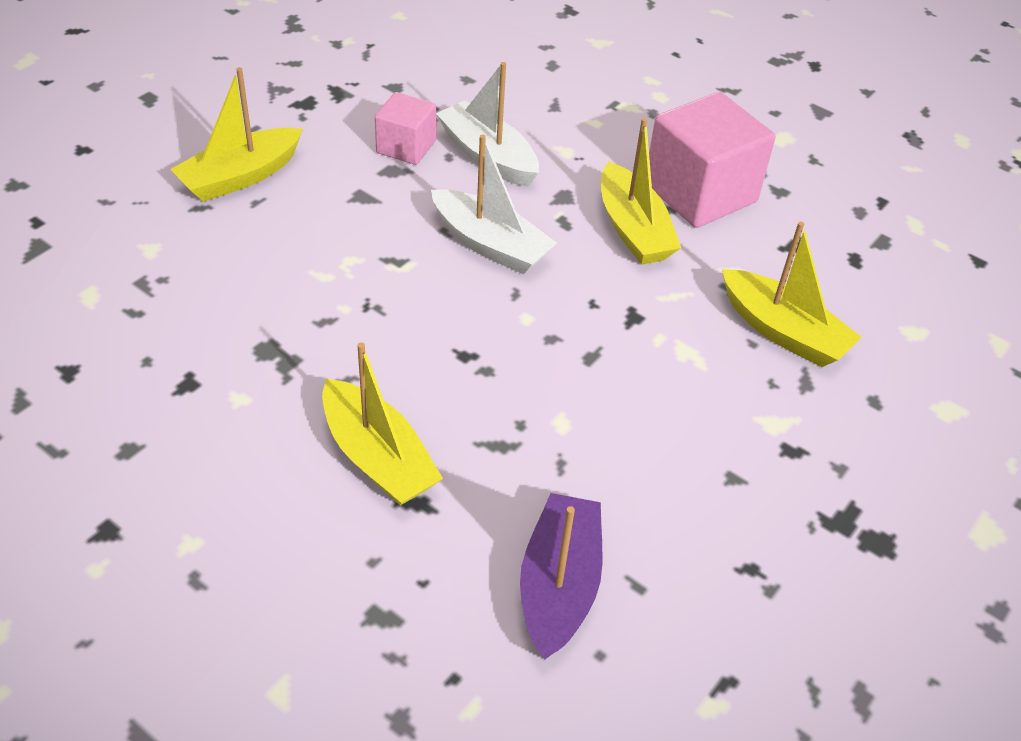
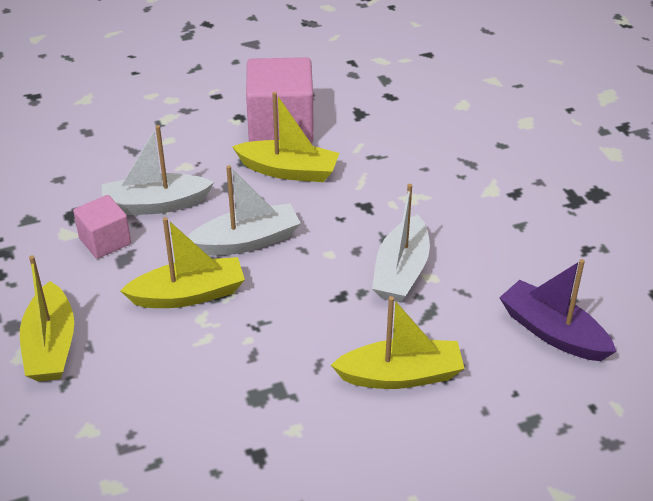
camera: 55 degrees left, 5 degrees down
yellow boat [722,221,862,367] -> yellow boat moved to [120,217,245,308]
none -> white boat [372,184,430,303]

